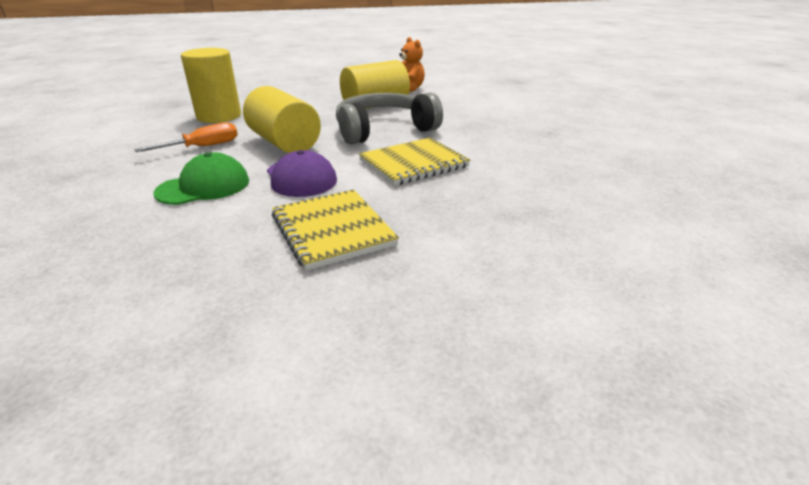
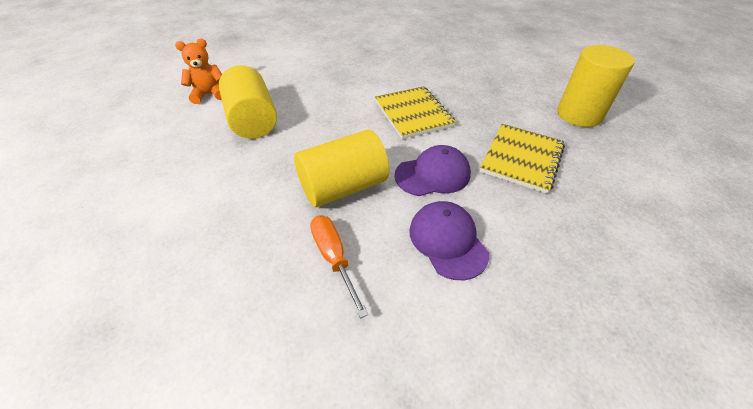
camera: 80 degrees left, 15 degrees up
green cap [154,152,249,205] -> purple cap [409,201,489,280]
yellow cylinder [181,48,241,123] -> yellow cylinder moved to [557,45,635,127]
yellow notebook [272,190,399,271] -> yellow notebook turned 45 degrees counterclockwise [480,124,565,194]
grey headphones [336,92,443,145] -> none

